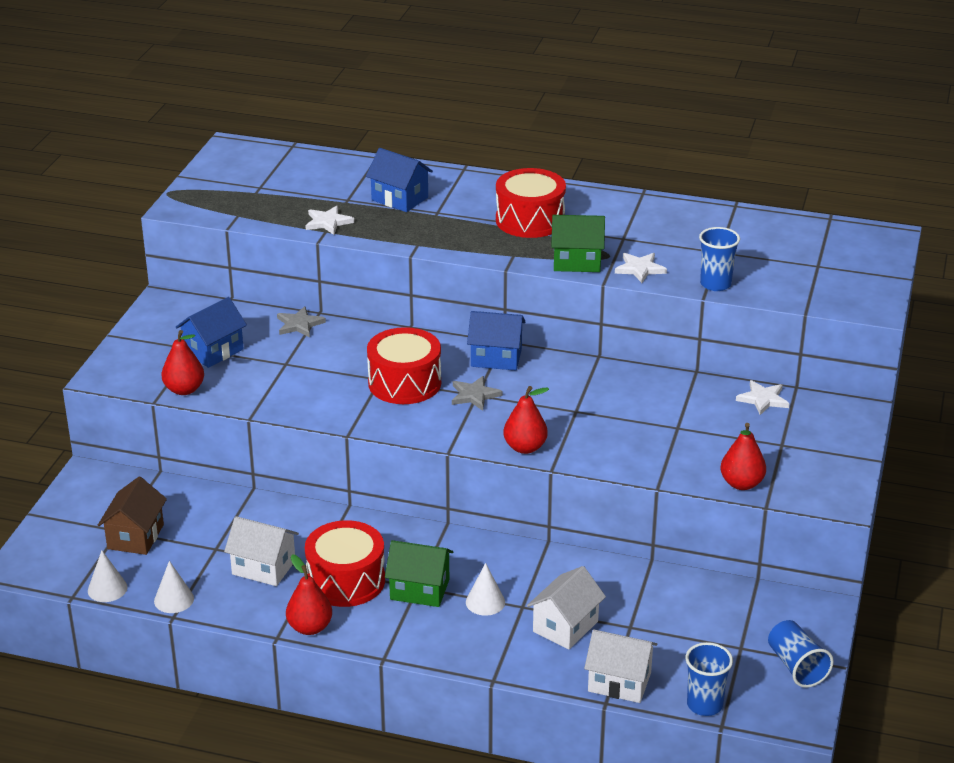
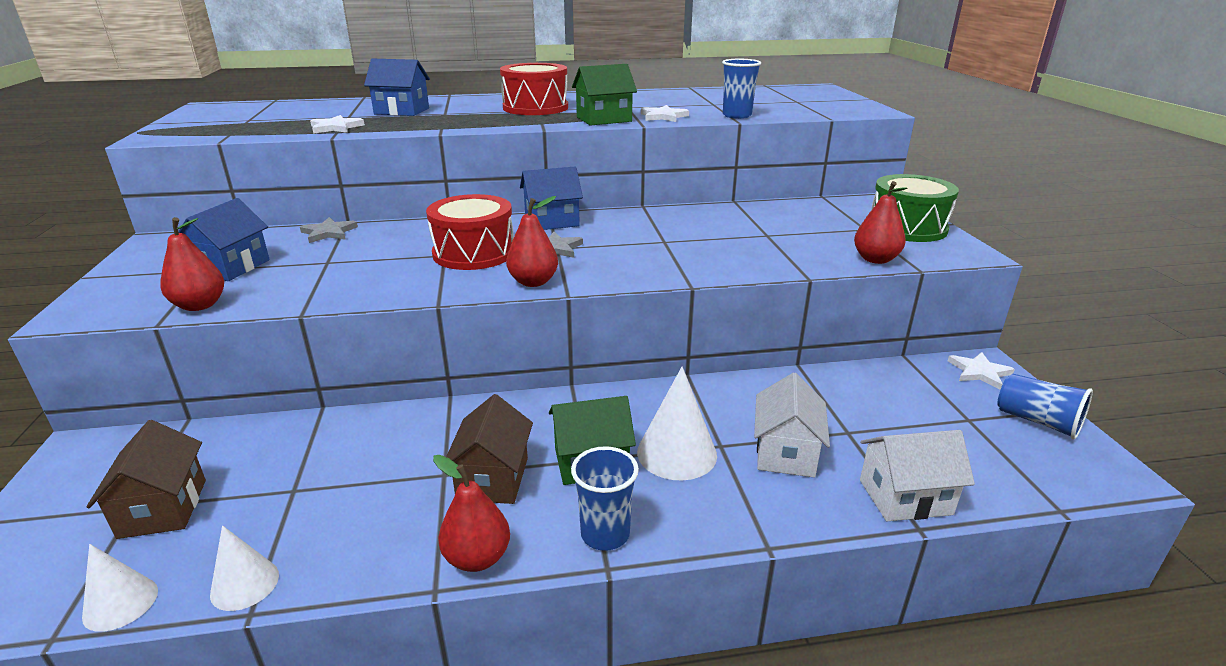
camera: 25 degrees left, 5 degrees down
white house [224,516,299,586] -> none
red drum [305,520,385,607] -> brown house [446,394,533,504]
white cone [466,563,505,616] -> white cone [637,367,717,480], size x1.60
red pear [503,386,549,454] -> red pear moved to [506,196,558,287]
blue cup [685,642,733,716] -> blue cup moved to [571,446,639,551]
white star [736,380,790,415] -> white star moved to [948,352,1015,390]
none -> green drum [871,174,959,242]

